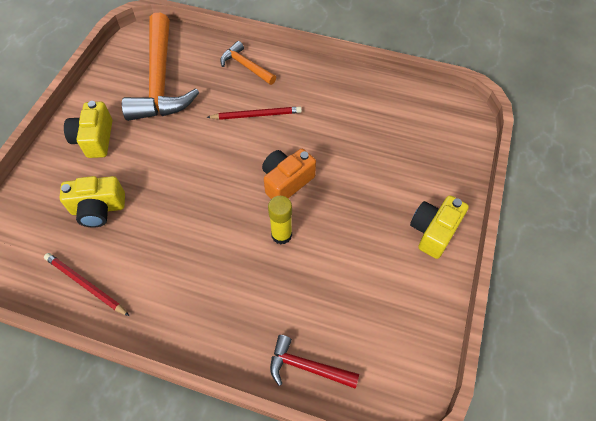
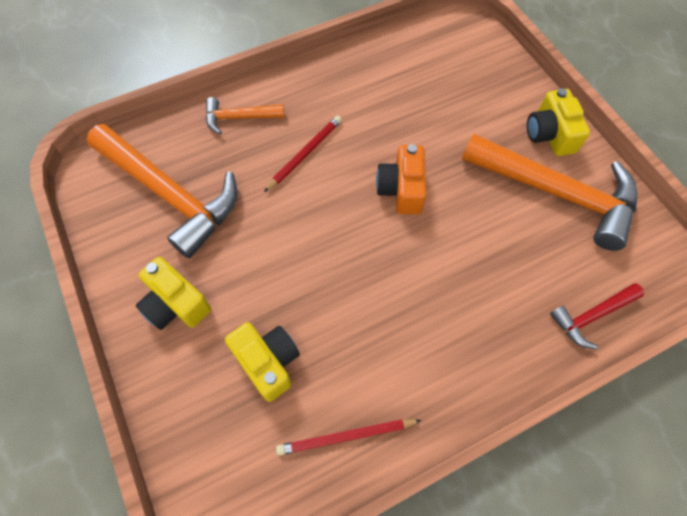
camera: 45 degrees left, 5 degrees up
yellow camera [59,176,125,228] -> yellow camera turned 75 degrees counterclockwise [225,322,300,402]
yellow glue stick [268,196,292,244] -> none
none -> orange hammer [462,134,637,251]

